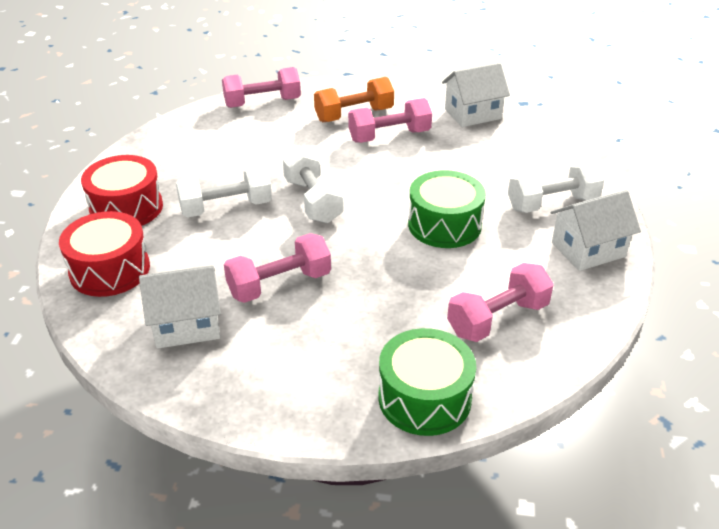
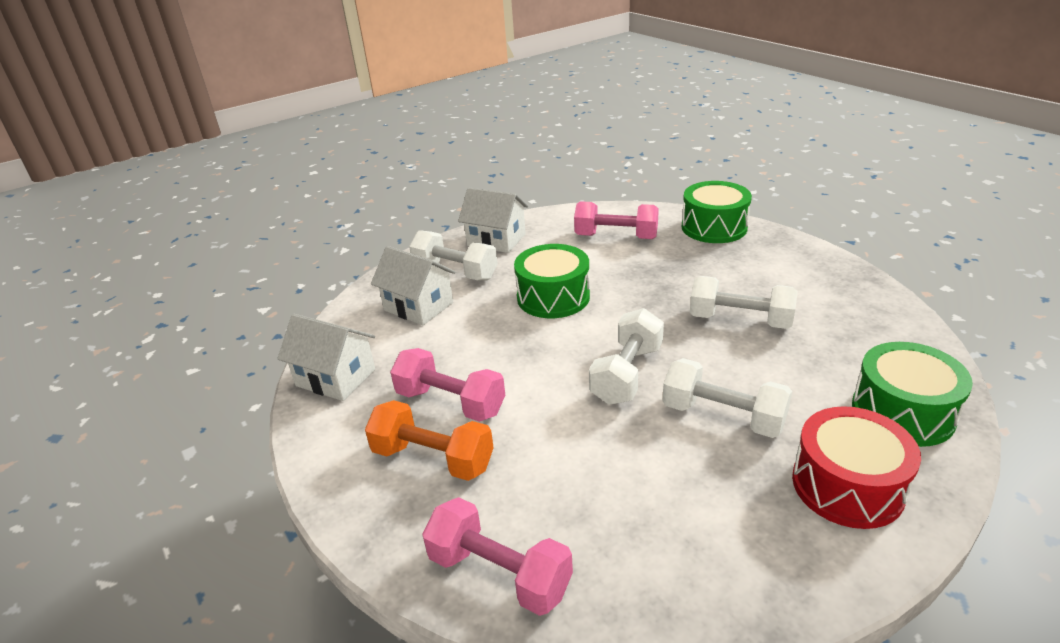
camera: 130 degrees left, 5 degrees down
red drum [59,211,150,297] -> green drum [852,342,973,447]
white house [139,265,221,349] -> white house moved to [371,246,456,325]
pink dumbbell [224,233,331,303] -> white dumbbell [690,276,798,329]

